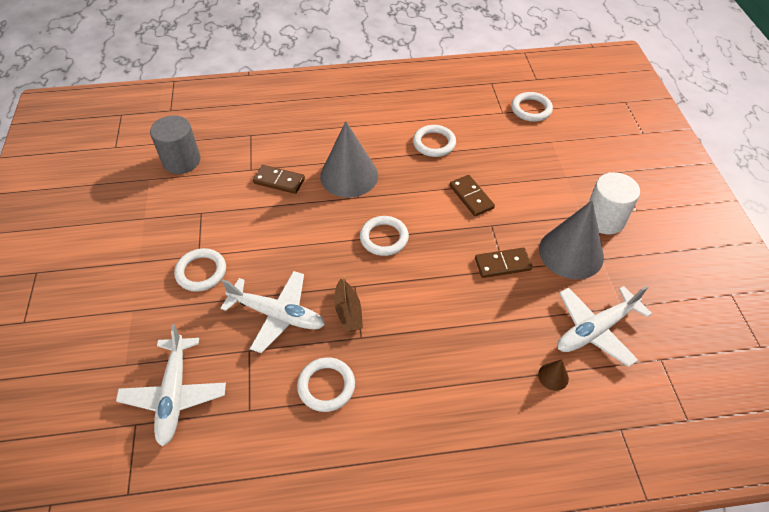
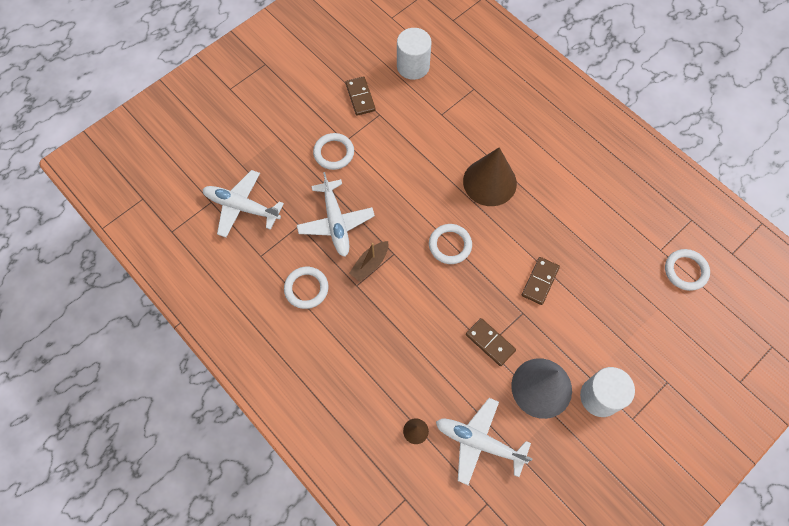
camera: 55 degrees right, 15 degrees up
white plane [116,324,226,447] -> white plane turned 60 degrees clockwise [202,170,284,238]
grey cylinder [150,115,201,174] -> white cylinder [397,28,432,80]
brown domino [253,165,305,194] -> brown domino moved to [345,76,376,116]
grey cone [320,121,378,197] -> brown cone [463,147,517,206]
white ring [413,125,456,157] -> none

